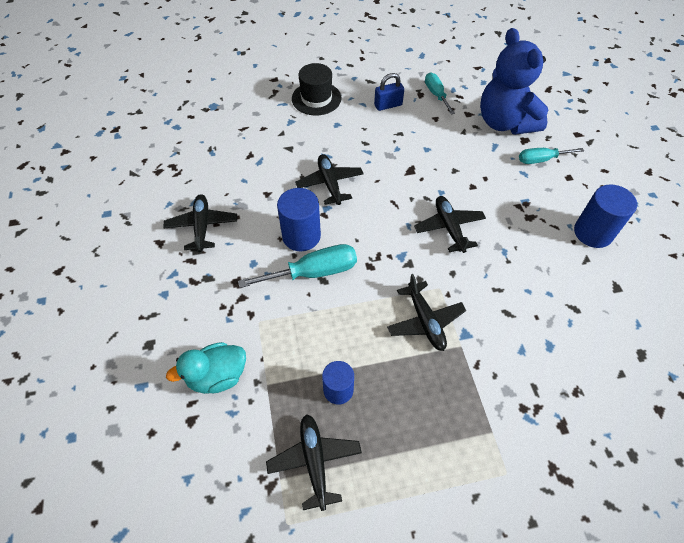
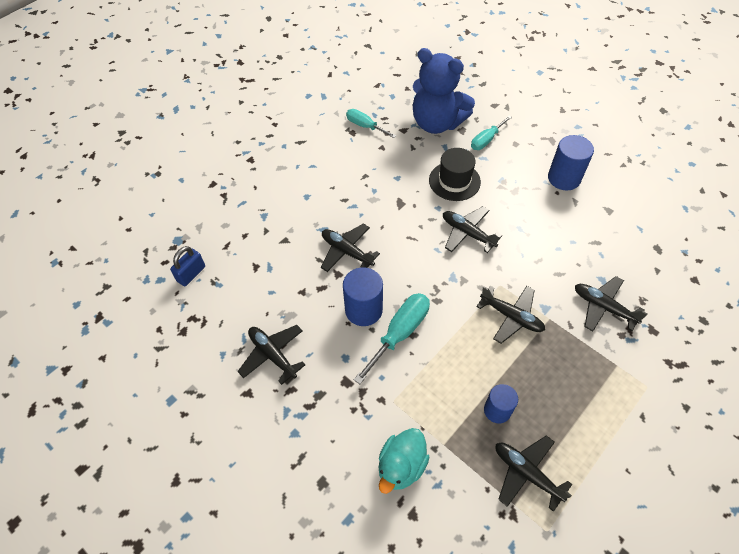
camera: 35 degrees left, 0 degrees up
black hat [292,63,342,116] -> black hat moved to [429,148,481,201]
blue padlock [374,73,404,111] -> blue padlock moved to [170,246,205,286]
none -> black plane [575,276,648,331]

